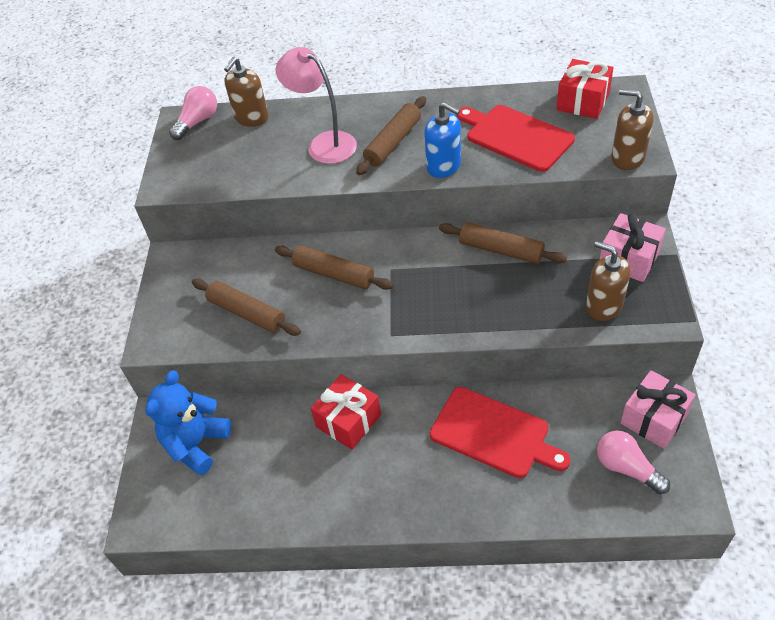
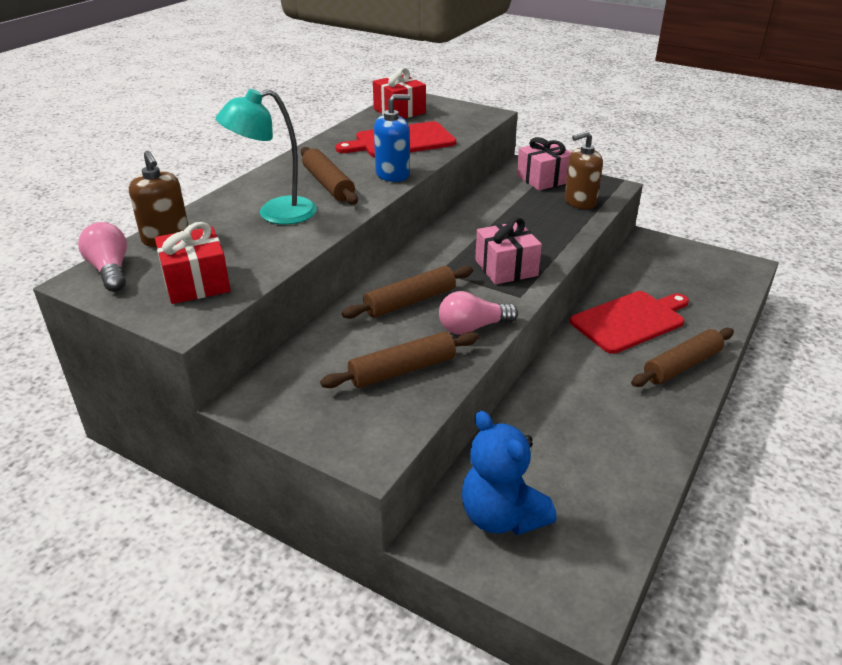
camera: 65 degrees left, 15 degrees down
pink lamp [276,47,357,164] -> turquoise lamp [216,89,317,224]
red gift [311,374,381,450] -> red gift moved to [155,222,231,304]
brown rolling pin [439,222,567,264] -> brown rolling pin moved to [631,328,734,387]
pink light bulb [597,431,670,494] -> pink light bulb moved to [439,291,518,335]
brown soap dispenser [611,89,653,170] -> none
pink gift [620,370,696,449] -> pink gift moved to [475,217,542,285]

